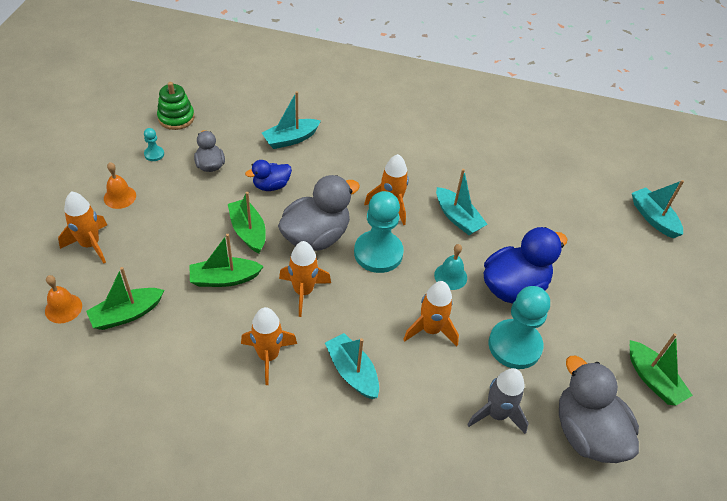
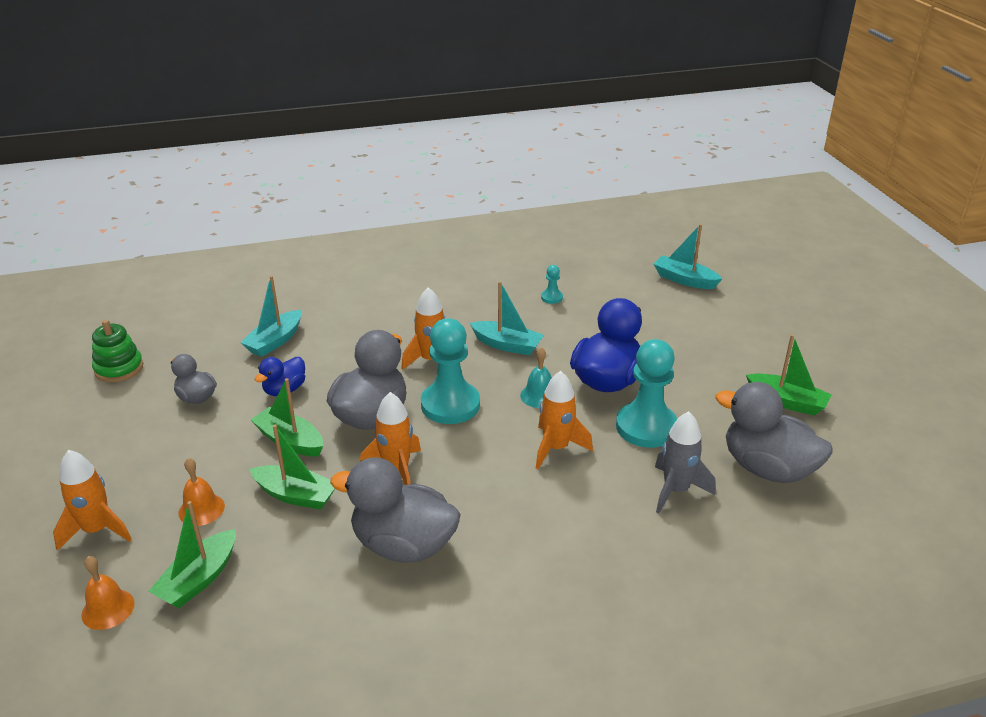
camera: 25 degrees left, 15 degrees down
orange bell [104,162,136,209] -> orange bell moved to [179,458,225,526]
turquoise pawn [144,128,164,161] -> turquoise pawn moved to [541,265,563,304]
green boat [189,234,264,287] -> green boat turned 120 degrees counterclockwise [250,424,335,510]
orange rocket [241,307,297,385] -> grey duck [330,457,461,563]
turquoise boat [325,333,379,399] -> none

